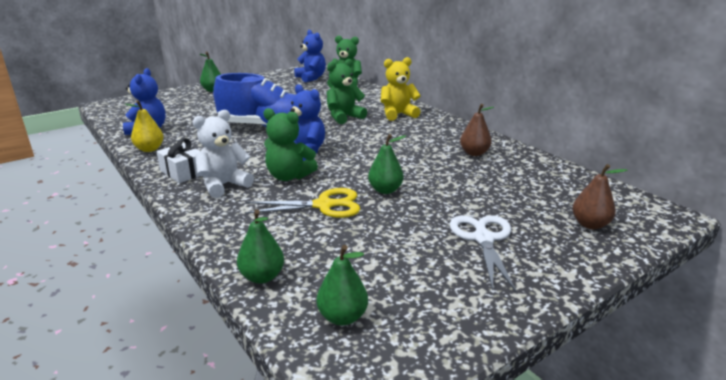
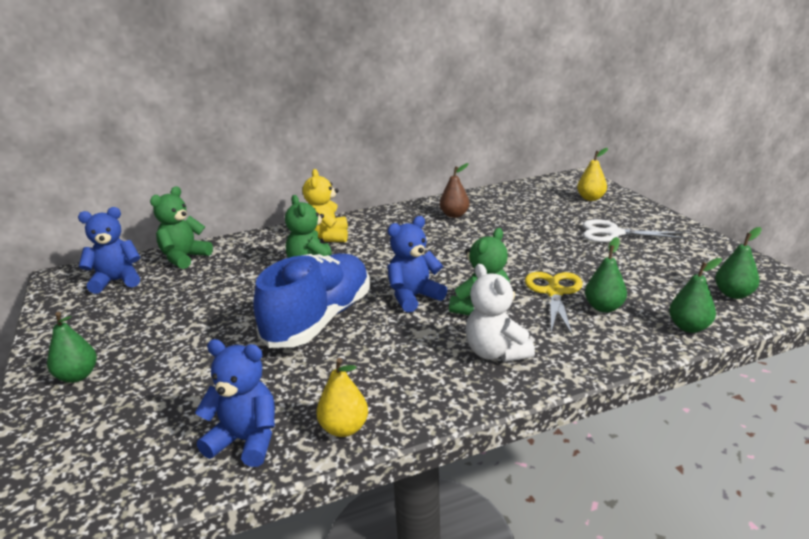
camera: 75 degrees left, 0 degrees up
white gift [157,138,200,183] -> none
green pear [368,134,406,194] -> green pear moved to [585,237,627,313]
brown pear [572,164,628,229] -> yellow pear [577,148,608,201]

